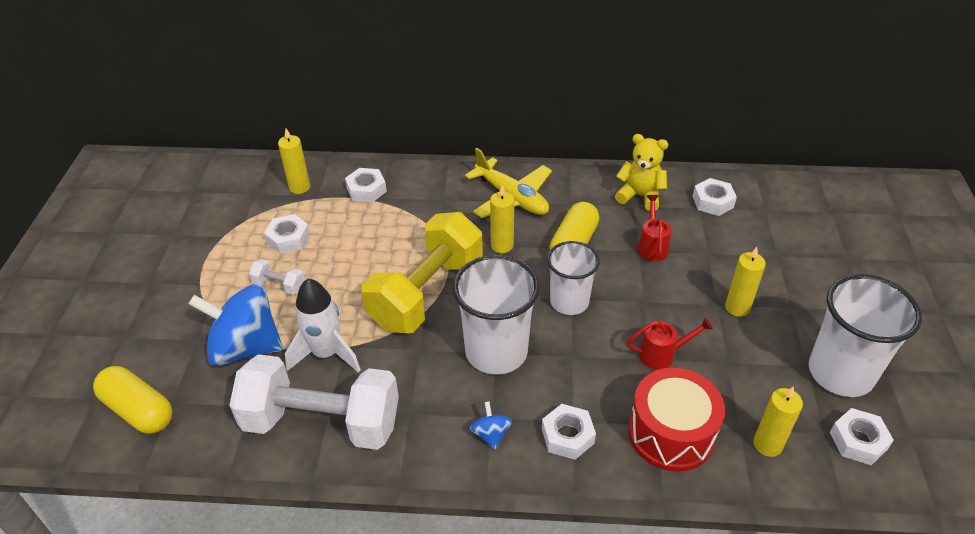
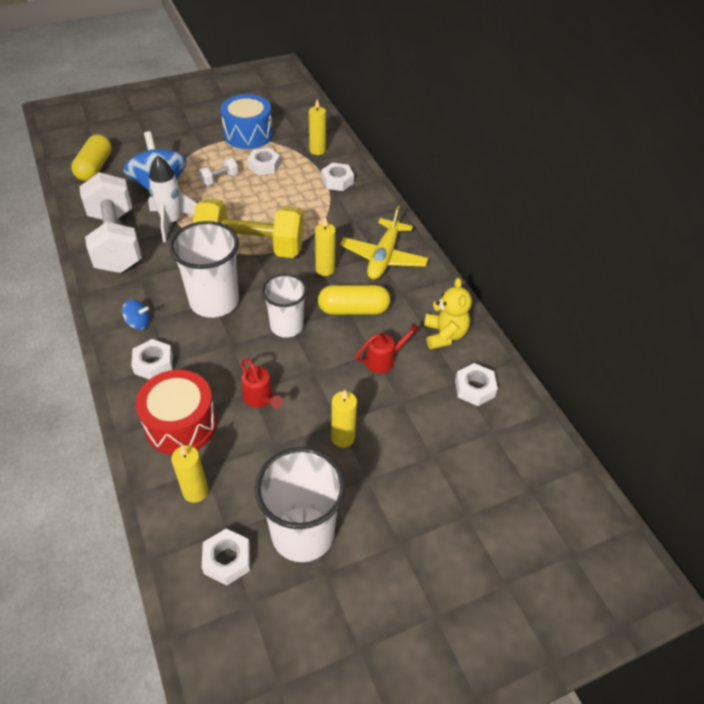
camera: 60 degrees right, 5 degrees up
white dumbbell [249,259,305,295] -> white dumbbell turned 60 degrees clockwise [198,158,239,185]
blue spinning top [470,401,512,450] -> blue spinning top turned 45 degrees clockwise [122,299,150,329]
none -> blue drum [221,94,273,149]

